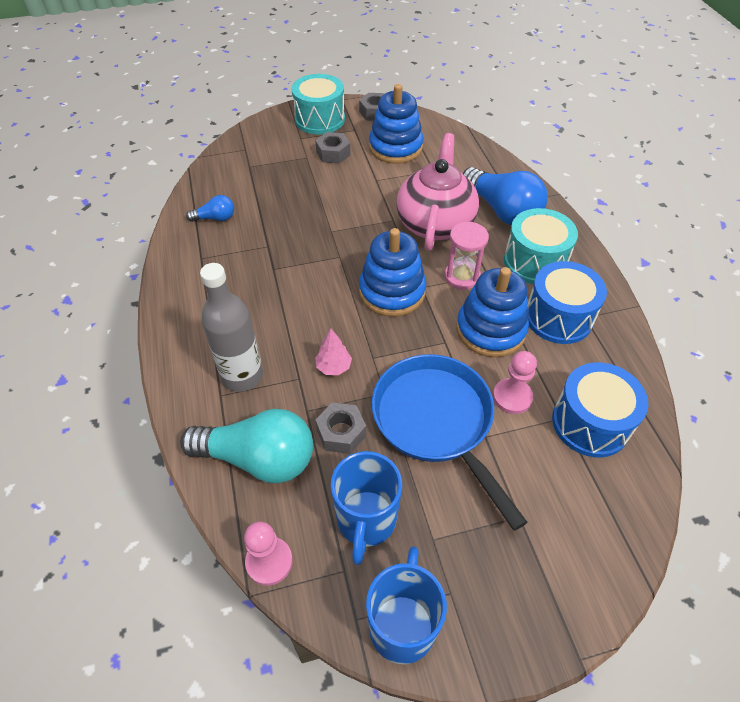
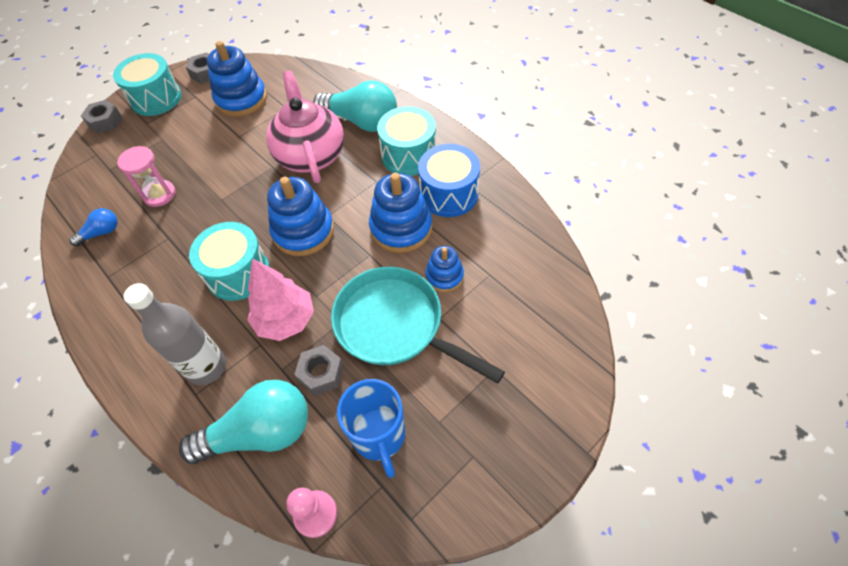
camera: 25 degrees left, 5 degrees up
grey nut [315,132,351,164] -> grey nut moved to [81,100,123,133]
pink tree [315,329,352,375] -> pink tree [247,258,314,341], size x1.87
blue mug [366,546,447,664] -> none
blue pan [372,354,528,531] -> turquoise pan [331,267,505,384]
pink hourglass [445,222,489,290] -> pink hourglass moved to [117,146,176,207]
blue light bulb [463,167,547,225] -> turquoise light bulb [313,80,397,132]
pink pawn [493,351,537,414] -> blue stacking toy [425,246,464,292]
blue drum [552,362,649,457] -> none
none -> turquoise drum [189,222,270,301]

